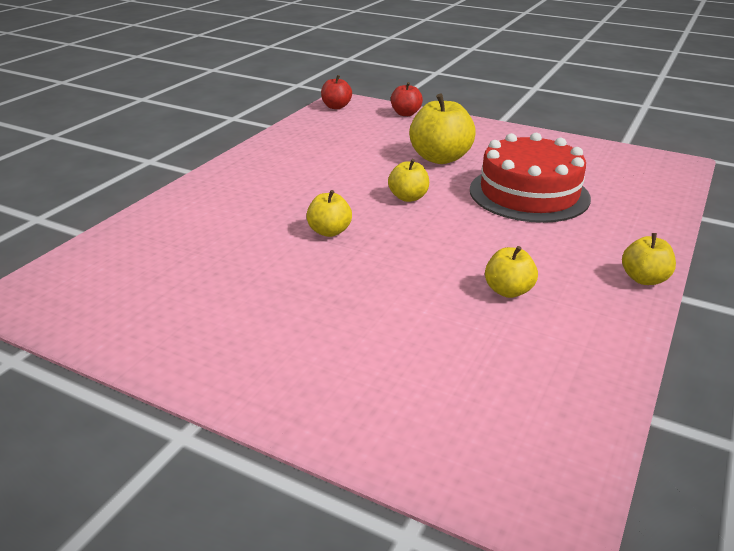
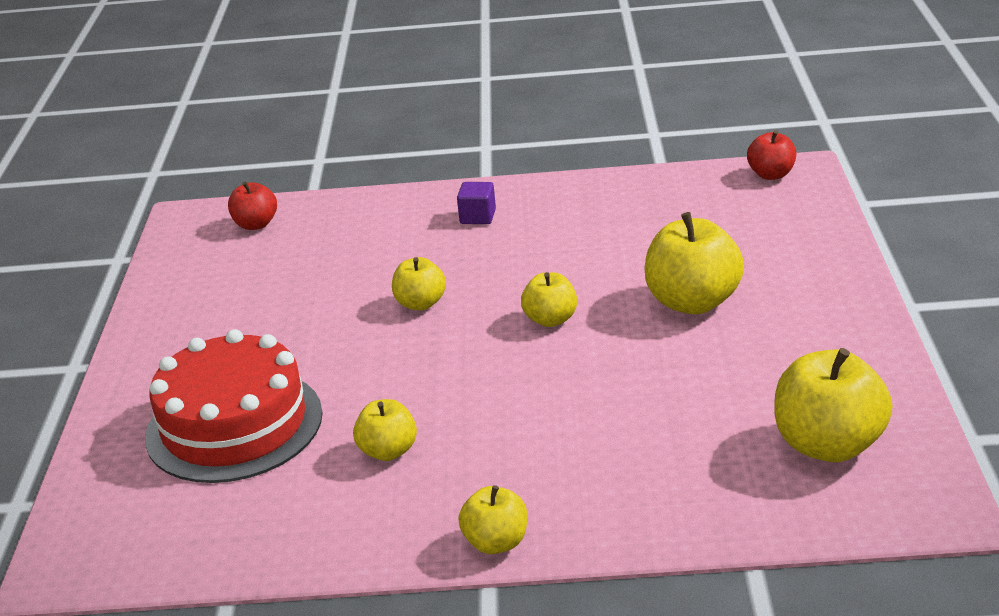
camera: 65 degrees right, 0 degrees up
red apple [391,82,423,116] -> red apple moved to [228,181,277,230]
red cake [470,133,591,223] -> red cake moved to [145,329,322,483]
none -> purple cube [457,182,496,224]
none -> yellow apple [774,348,893,462]

